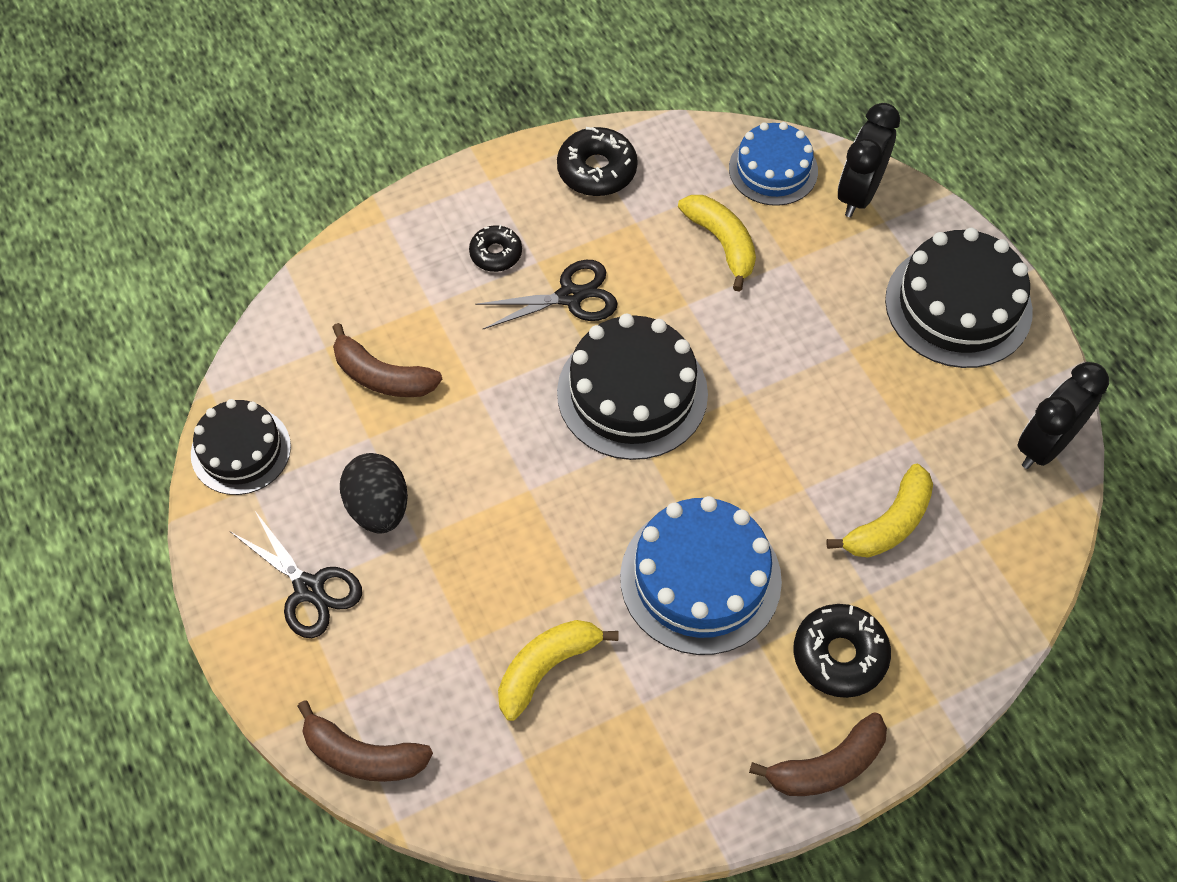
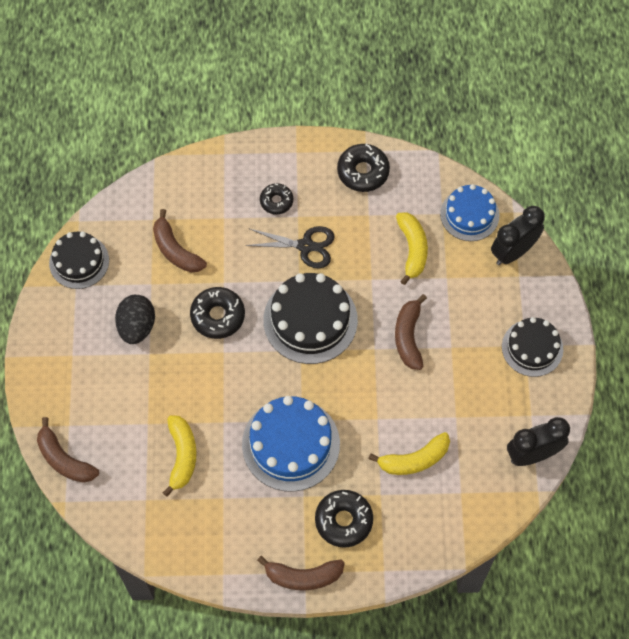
camera: 25 degrees right, 5 degrees up
black scissors [231,511,362,638] -> none
yellow banana [498,620,618,721] -> yellow banana turned 105 degrees clockwise [163,415,197,497]
black cake [885,228,1033,368] -> black cake [502,317,563,377], size x0.65
none -> black donut [190,287,245,339]
none -> brown banana [395,294,427,370]

